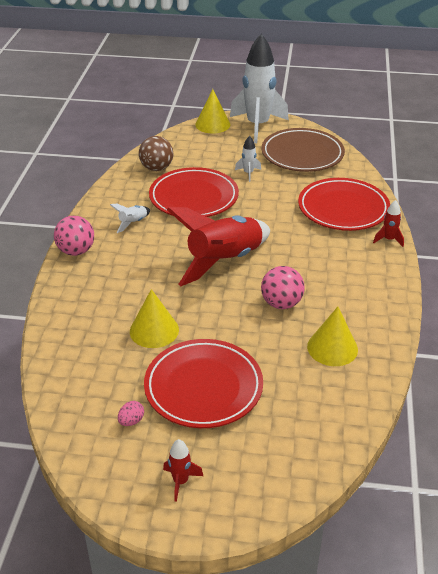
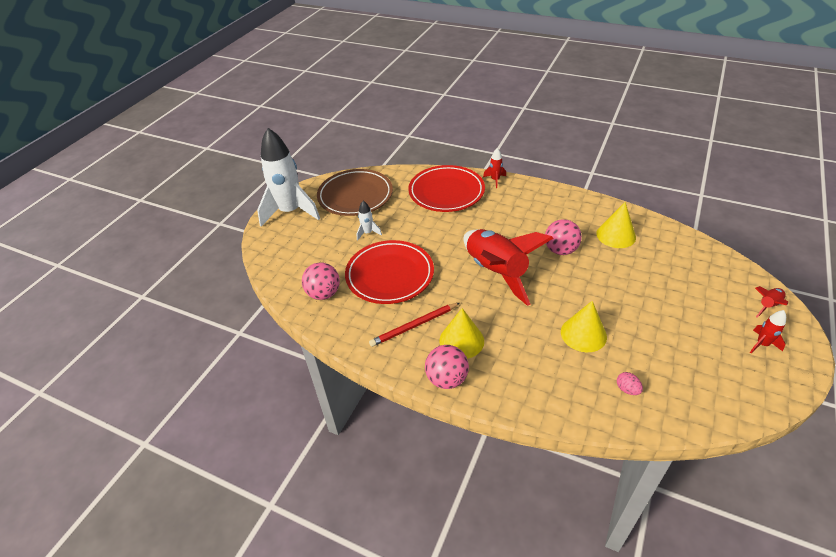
camera: 70 degrees left, 5 degrees up
white rocket [110,204,150,233] -> red pencil [369,303,459,347]
pink egg [118,401,144,426] -> pink egg moved to [617,372,643,395]
brown ball [139,136,173,171] -> pink ball [302,262,340,300]
red plate [144,339,263,428] -> none
yellow cone [195,89,230,134] -> yellow cone moved to [439,308,484,359]
none -> red rocket [755,286,788,318]

